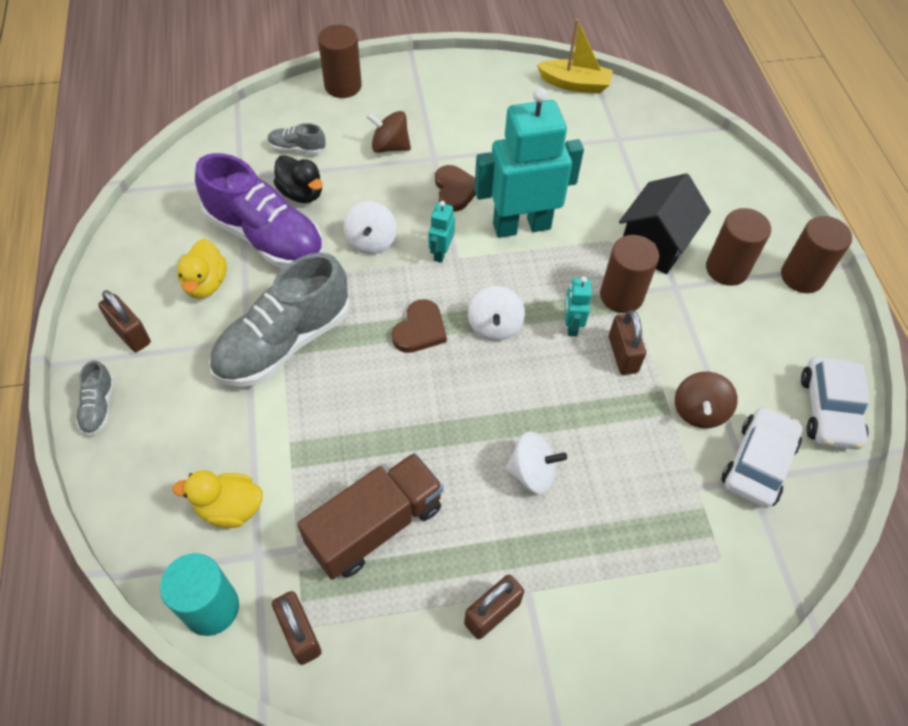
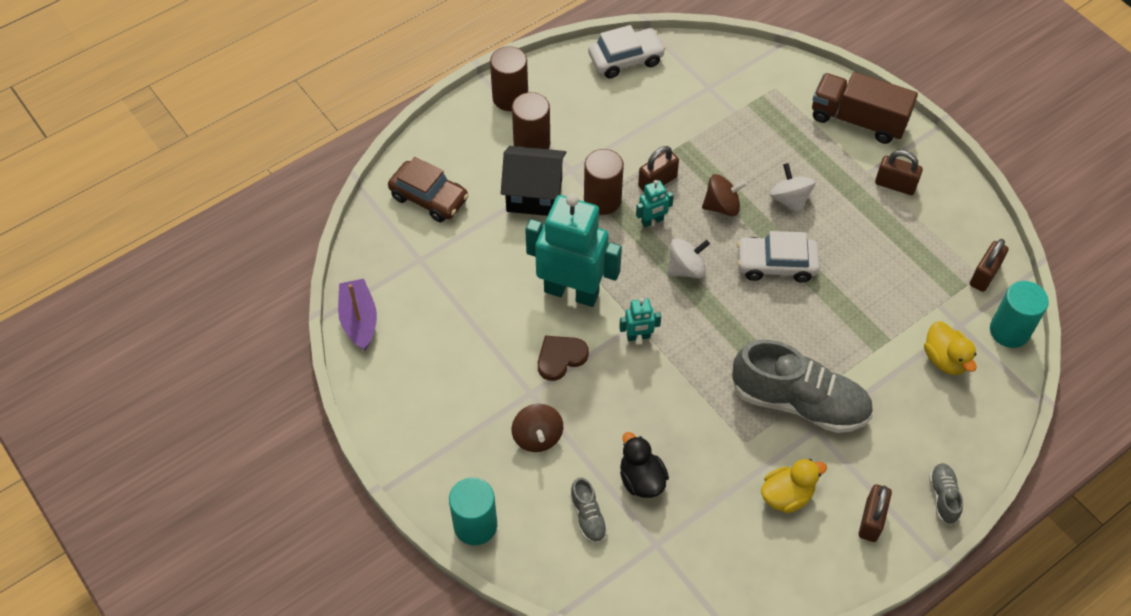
camera: 115 degrees left, 0 degrees up
grey shoe [76,360,114,436] -> grey shoe turned 60 degrees counterclockwise [929,463,963,525]
purple shoe [195,153,323,268] -> none
black duck [274,155,323,203] -> black duck turned 45 degrees counterclockwise [620,432,669,498]
brown truck [297,453,444,580] -> brown truck moved to [812,72,918,144]
brown cylinder [318,25,362,98] -> turquoise cylinder [449,477,497,545]
white spinning top [344,201,397,254] -> none
brown heart [392,299,447,353] -> none
turquoise robot [474,87,584,238] -> turquoise robot turned 150 degrees clockwise [525,193,622,307]
yellow boat [537,19,613,94] -> purple boat [338,279,377,351]
brown spinning top [675,372,738,428] -> brown spinning top moved to [702,174,747,216]
white car [721,406,803,508] -> white car moved to [737,231,819,283]
none -> brown car [388,157,469,222]

